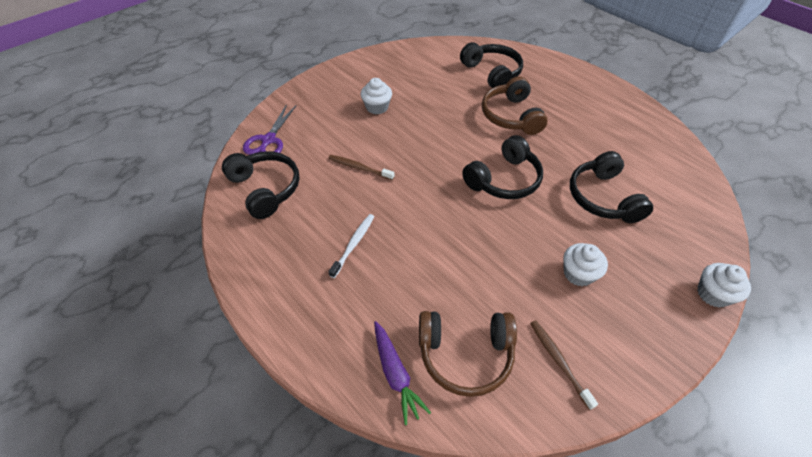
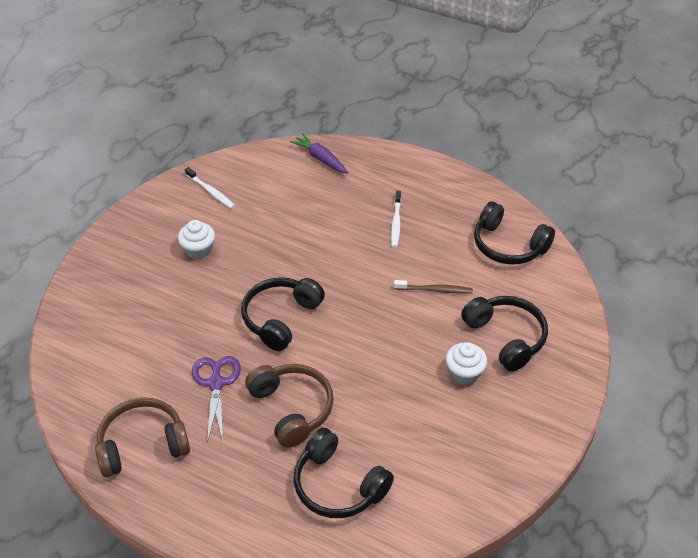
camera: 160 degrees right, 5 degrees down
purple scissors [243,104,297,155] -> purple scissors moved to [192,356,241,442]
brown headphones [419,311,517,397] -> brown headphones moved to [95,397,190,477]
brown toothbrush [530,320,598,410] -> white toothbrush [185,167,235,208]
black headphones [570,151,653,223] -> black headphones moved to [461,296,548,372]
white cupcake [697,263,751,308] -> none

